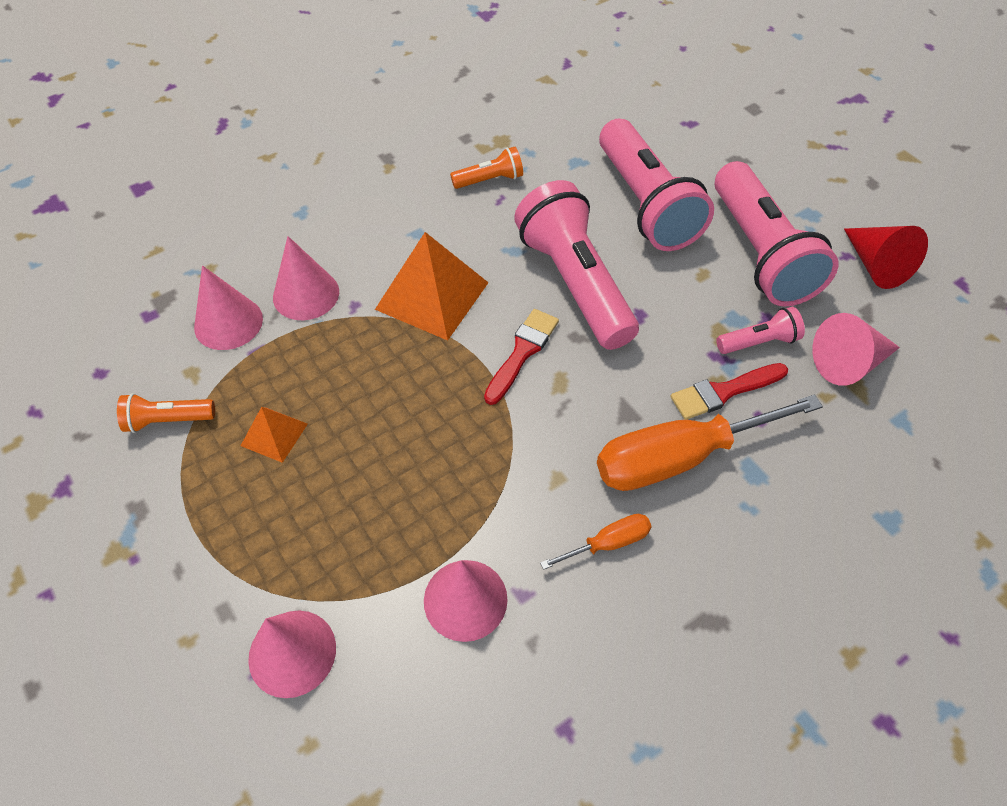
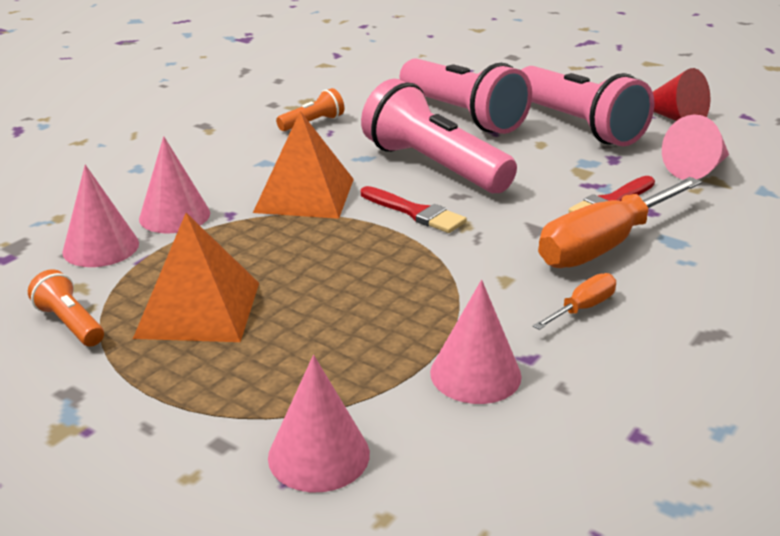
camera: 20 degrees left, 25 degrees down
orange flashlight [117,393,215,433] -> orange flashlight turned 75 degrees clockwise [28,269,104,346]
orange pyramid [241,407,308,463] -> orange pyramid [133,213,259,342], size x1.92
red brush [484,309,559,405] -> red brush turned 120 degrees clockwise [361,186,467,233]
pink flashlight [716,307,805,354] -> none

